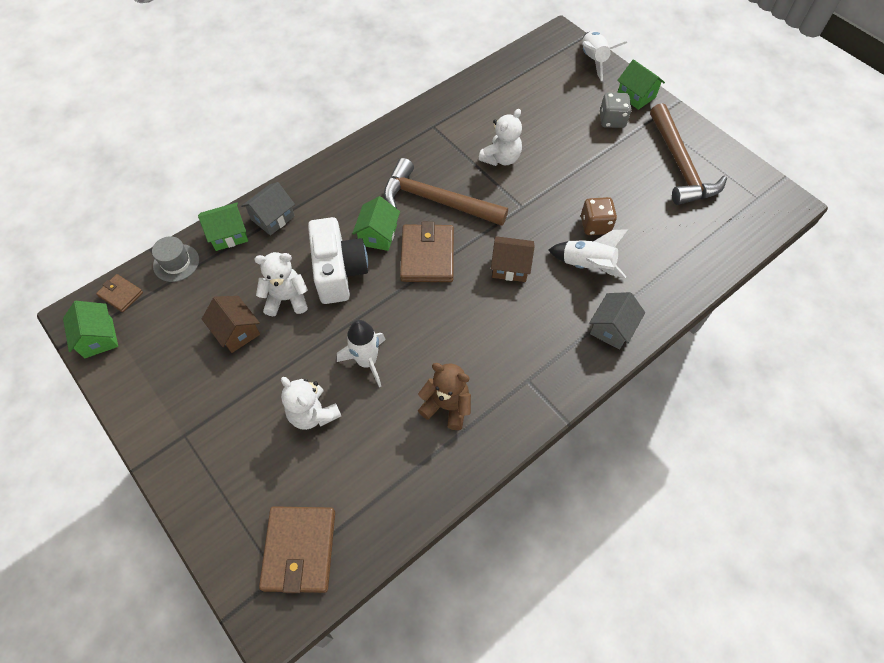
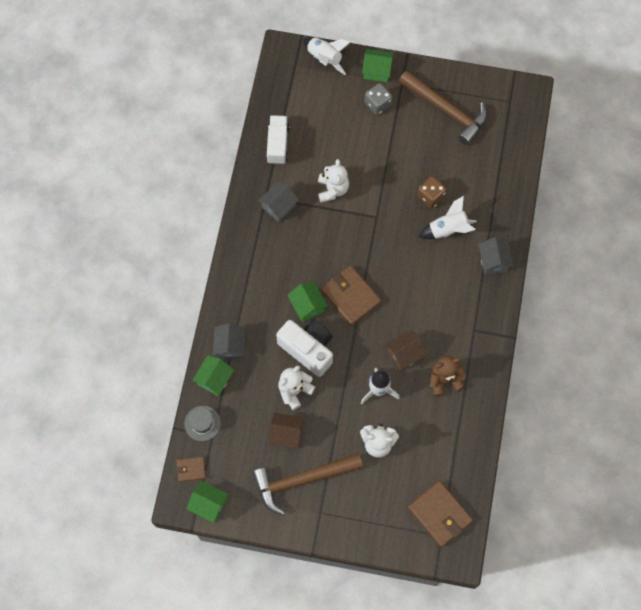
camera: 40 degrees left, 10 degrees up
brown hammer [384,158,508,226] -> brown hammer moved to [252,453,363,515]
brown house [491,236,535,282] -> brown house moved to [385,330,427,370]
none -> grey house [258,182,299,222]
none -> white truck [266,115,290,164]

